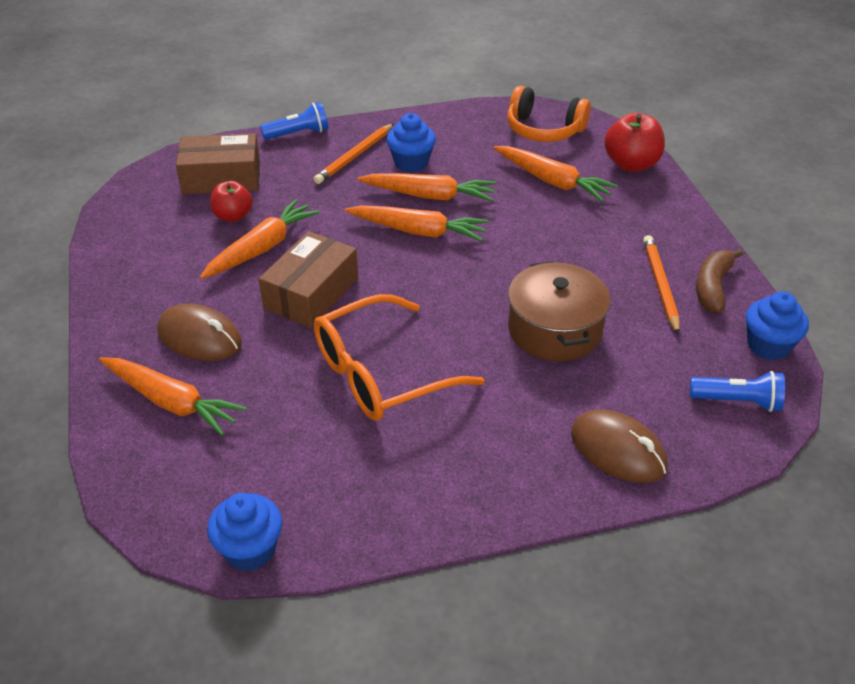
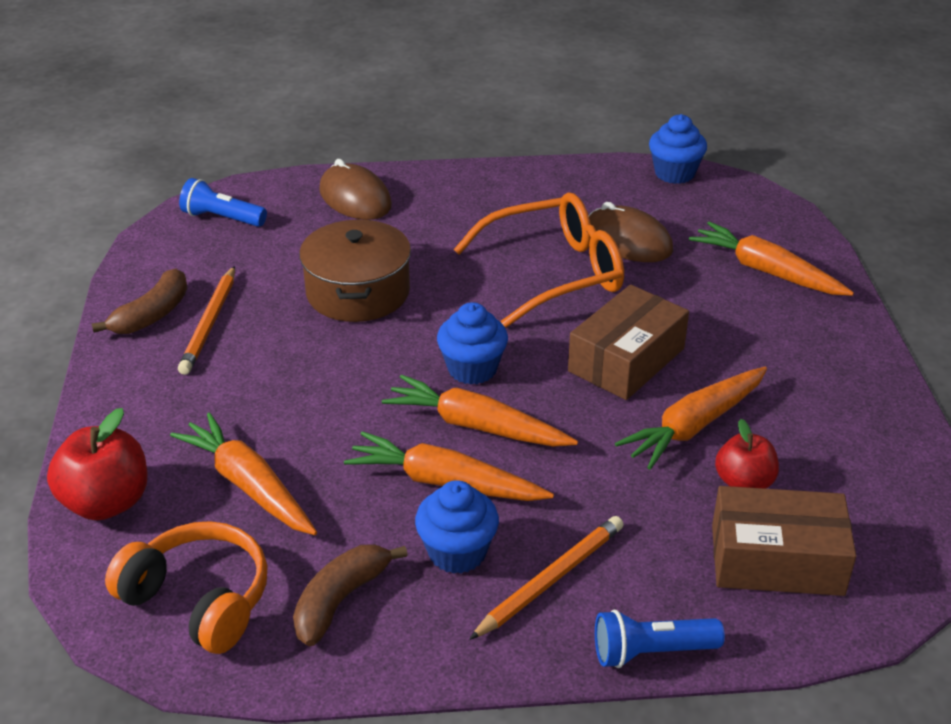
camera: 170 degrees left, 5 degrees down
brown mouse [157,304,242,361] -> brown mouse moved to [589,202,673,262]
blue cupcake [746,291,809,360] -> blue cupcake moved to [437,302,508,385]
none -> brown banana [293,544,408,646]

